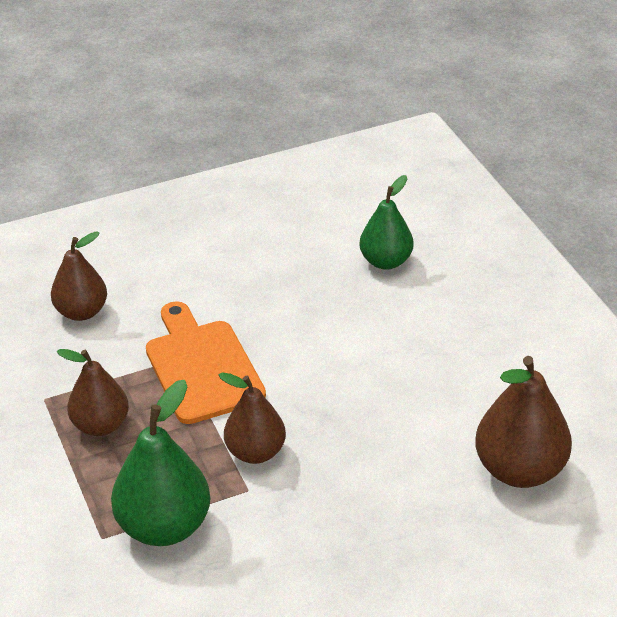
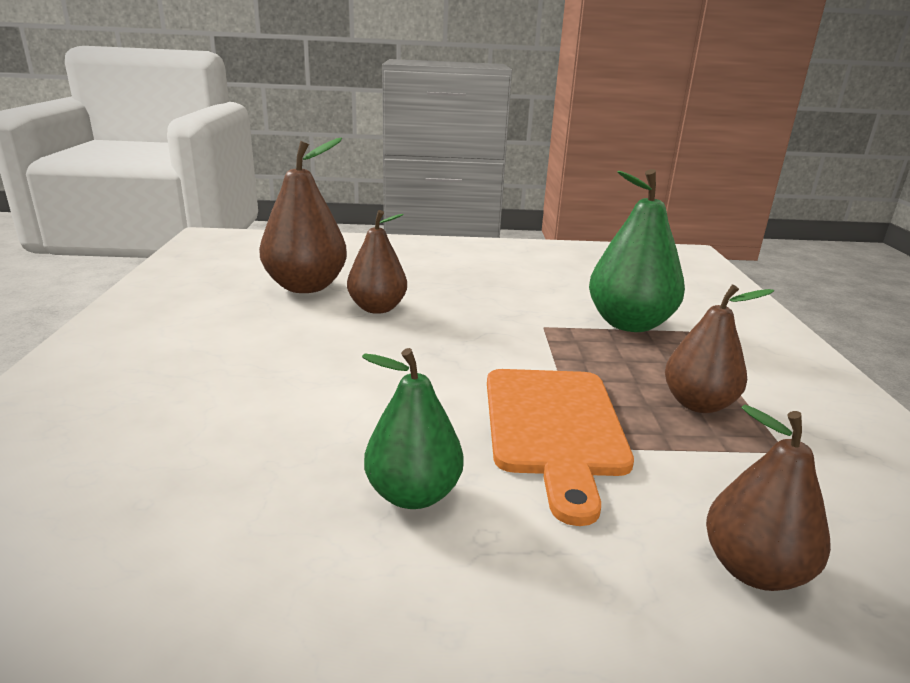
camera: 160 degrees left, 15 degrees down
brown pear [219,372,286,464] -> brown pear moved to [347,210,407,314]
green pear [359,175,413,270] -> green pear moved to [362,348,464,509]

